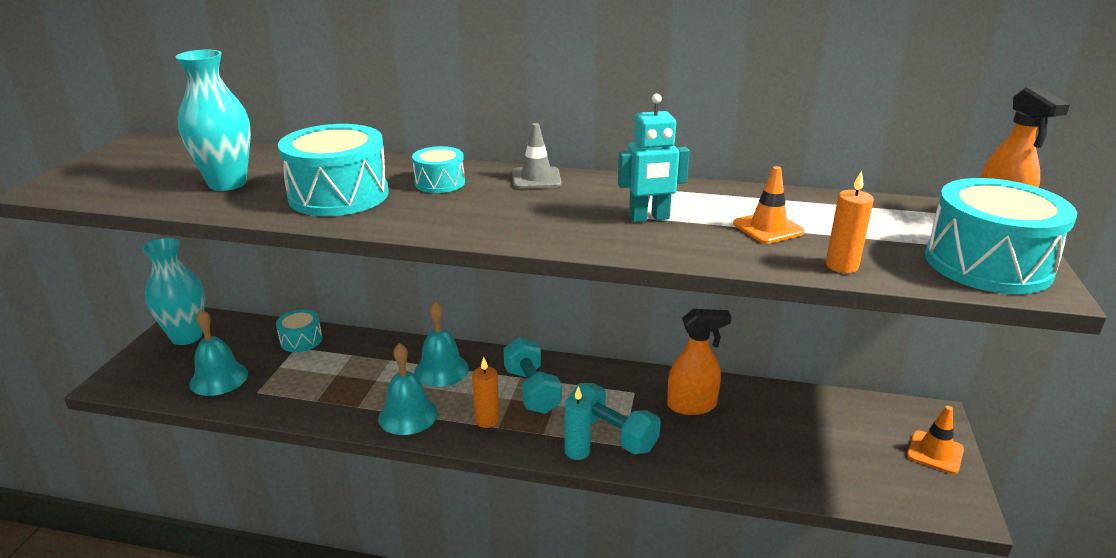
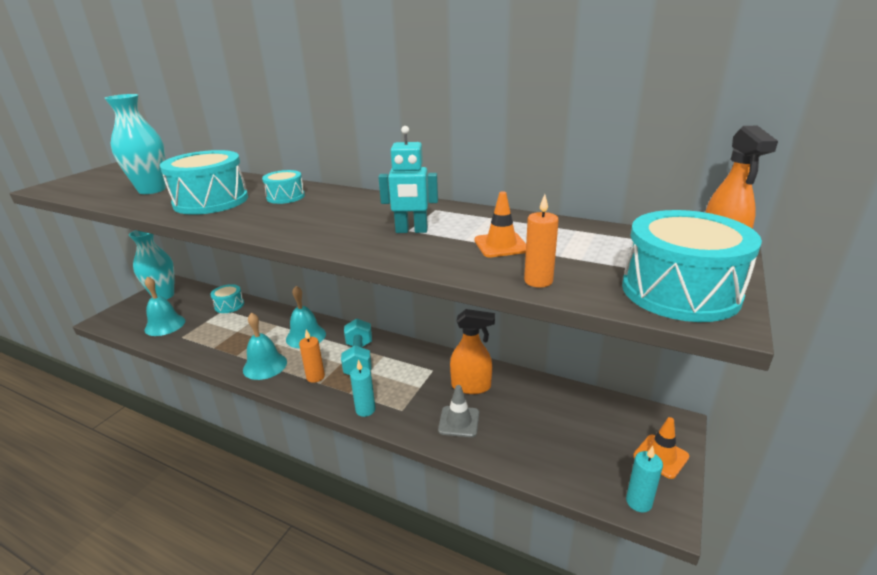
camera: 15 degrees right, 0 degrees up
grey traffic cone [512,123,562,189] -> grey traffic cone moved to [438,385,479,437]
turquoise dumbbell [569,383,661,454] -> none
none -> turquoise candle [626,446,663,512]

